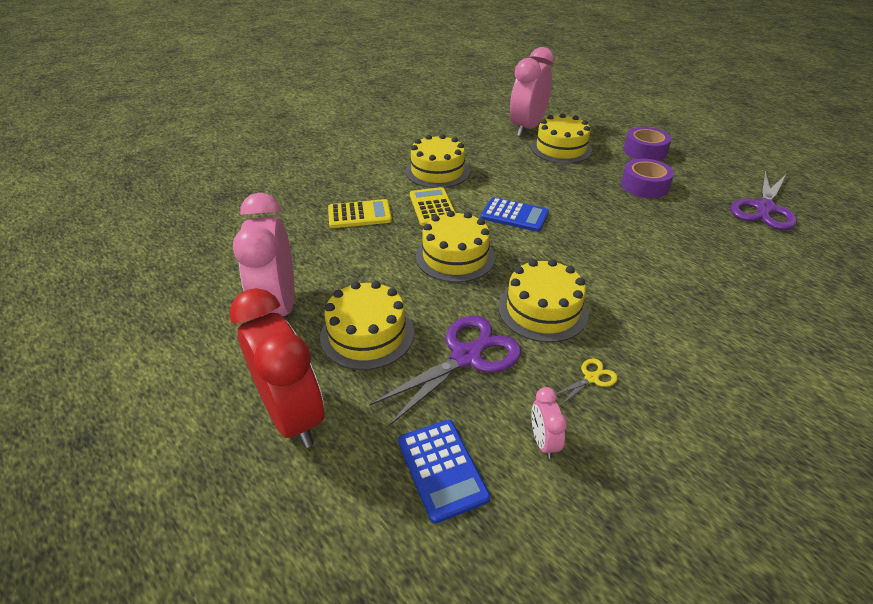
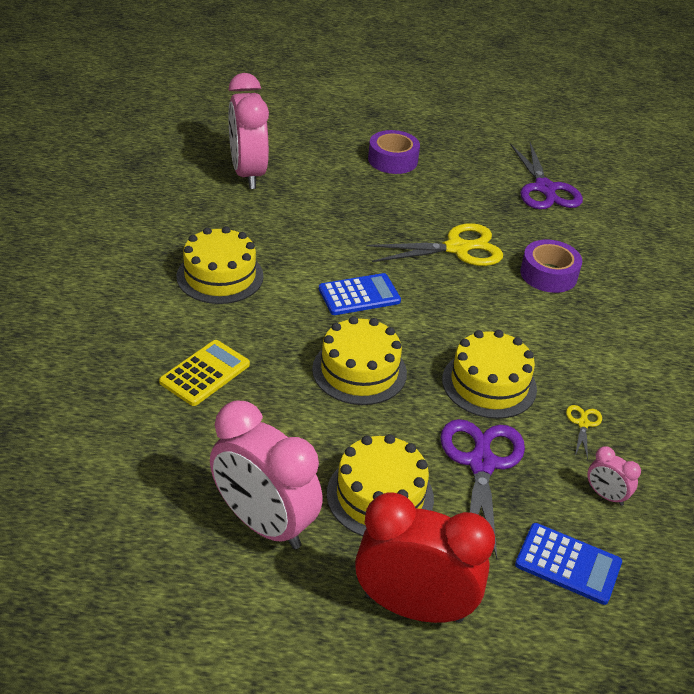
camera: 45 degrees left, 0 degrees up
yellow calculator [410,187,456,226] -> none
yellow cake [531,113,592,164] -> none
purple tape [621,159,674,198] -> purple tape moved to [520,240,582,293]
none -> yellow scissors [366,223,503,266]

